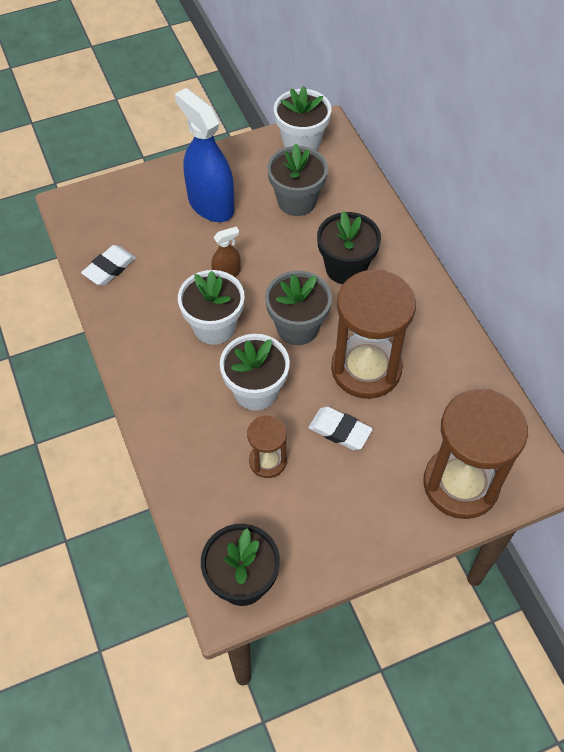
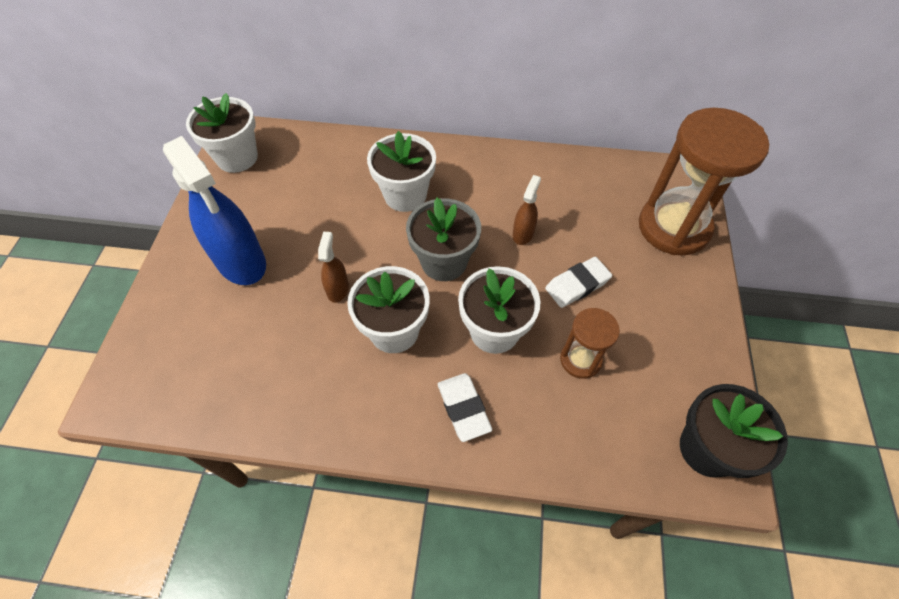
camera: 60 degrees left, 0 degrees up
white eraser [81,245,136,286] -> white eraser moved to [438,373,492,442]
blue spray bottle [175,88,235,222] -> blue spray bottle turned 120 degrees counterclockwise [163,136,266,285]
grey flower pot [267,144,328,216] -> none
black flower pot [317,211,381,284] -> white flower pot [367,131,436,212]
brown hourglass [331,270,416,399] -> brown spray bottle [513,175,541,245]

